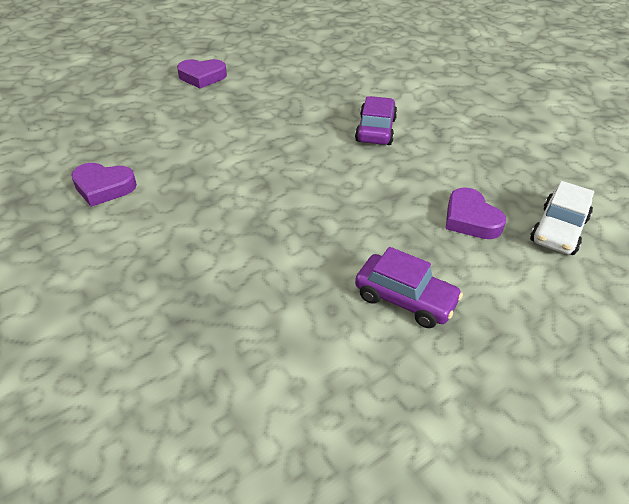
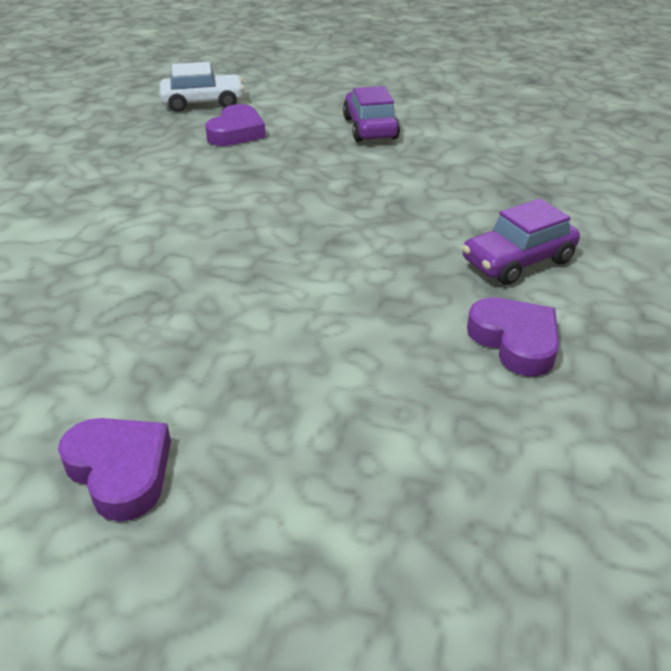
camera: 130 degrees left, 5 degrees down
purple car [355,96,397,145] -> purple car moved to [462,198,580,285]

